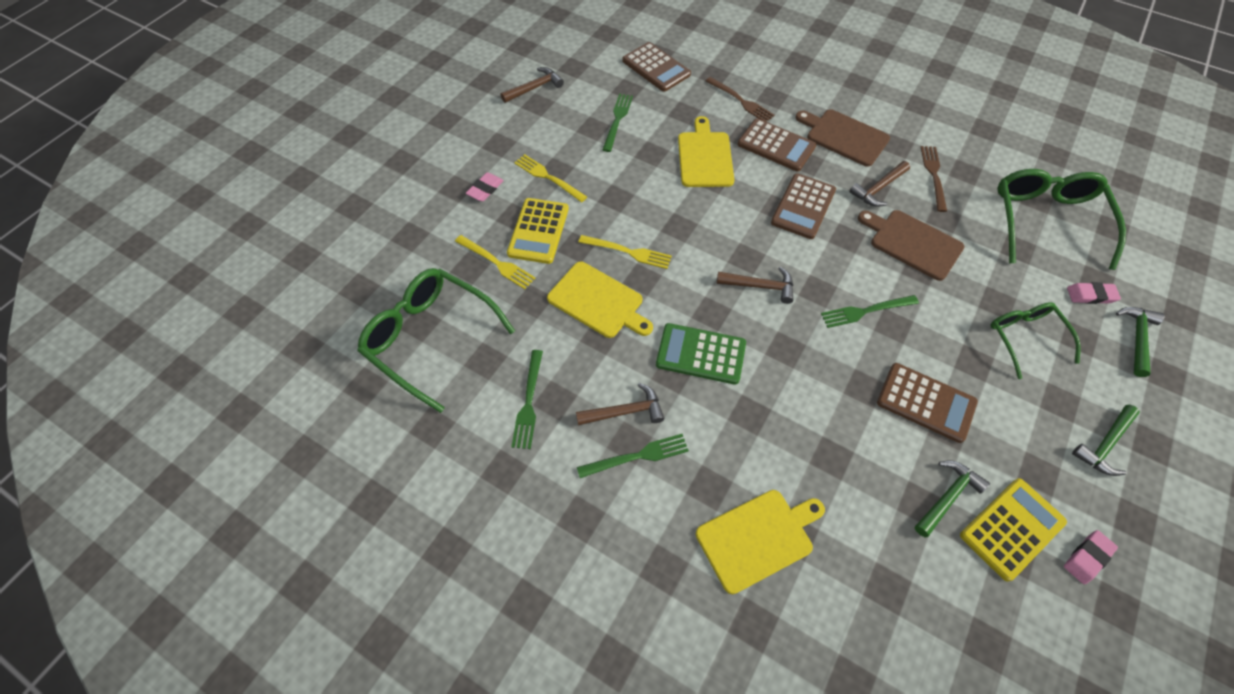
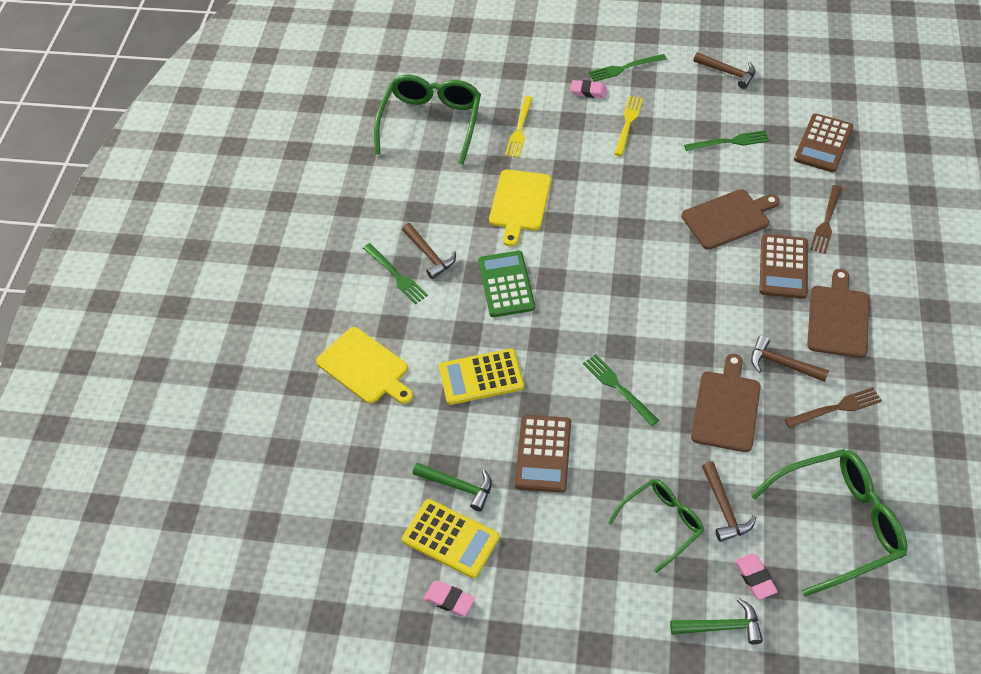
camera: 70 degrees right, 5 degrees down
yellow calculator [507,198,569,264] -> yellow calculator moved to [439,348,524,405]
green fork [511,350,543,449] -> green fork moved to [588,54,667,82]
yellow fork [578,235,672,269] -> none
yellow cutting board [678,116,734,187] -> brown cutting board [682,189,780,250]
brown hammer [717,267,794,304] -> brown hammer moved to [702,461,756,542]
brown calculator [771,173,836,239] -> none
green hammer [1072,405,1140,476] -> none

